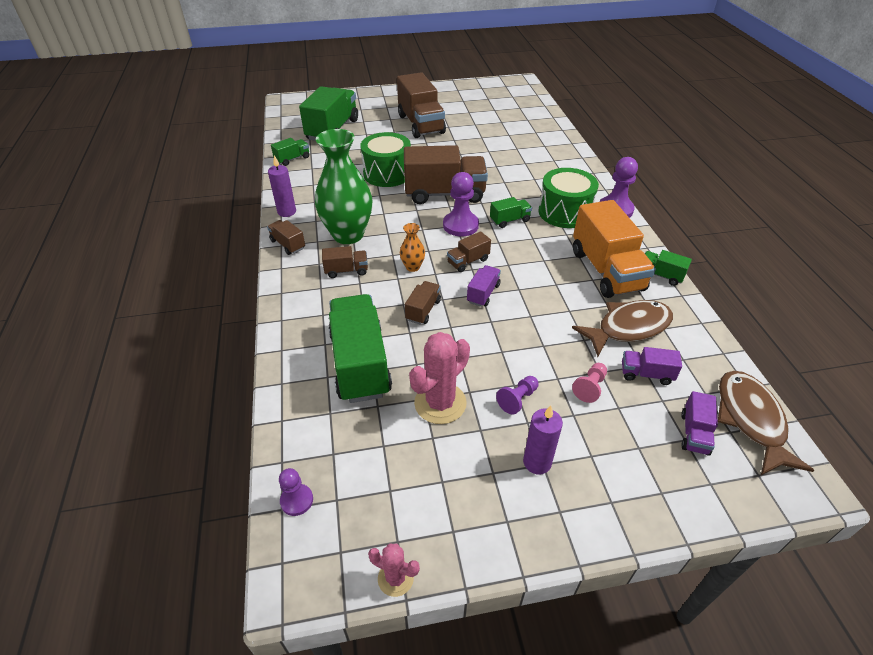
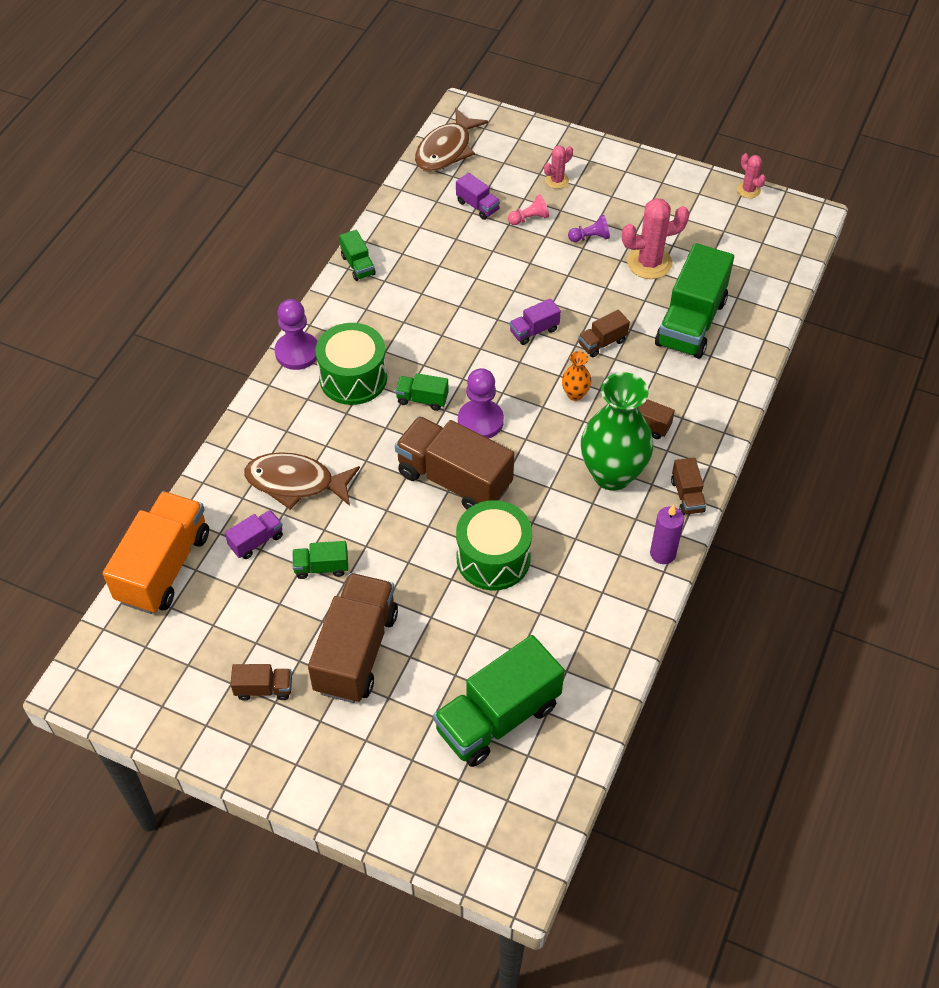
camera: 145 degrees left, 10 degrees up
green truck [271,138,309,166] -> green truck moved to [292,541,348,579]
purple pawn [279,468,313,516] -> none
brown truck [447,231,491,272] -> brown truck moved to [230,664,292,701]
purple candle [523,405,563,475] -> none
brown fish [572,300,673,357] -> brown fish moved to [244,452,360,510]
orange truck [573,200,656,298] -> orange truck moved to [103,491,209,614]
purple truck [681,391,718,456] -> purple truck moved to [225,510,283,559]
none -> pink cactus [544,145,573,189]

